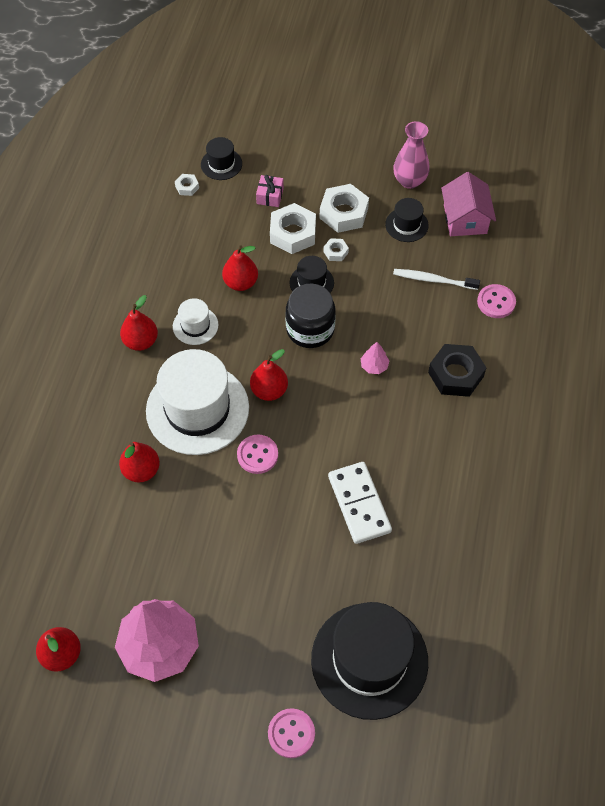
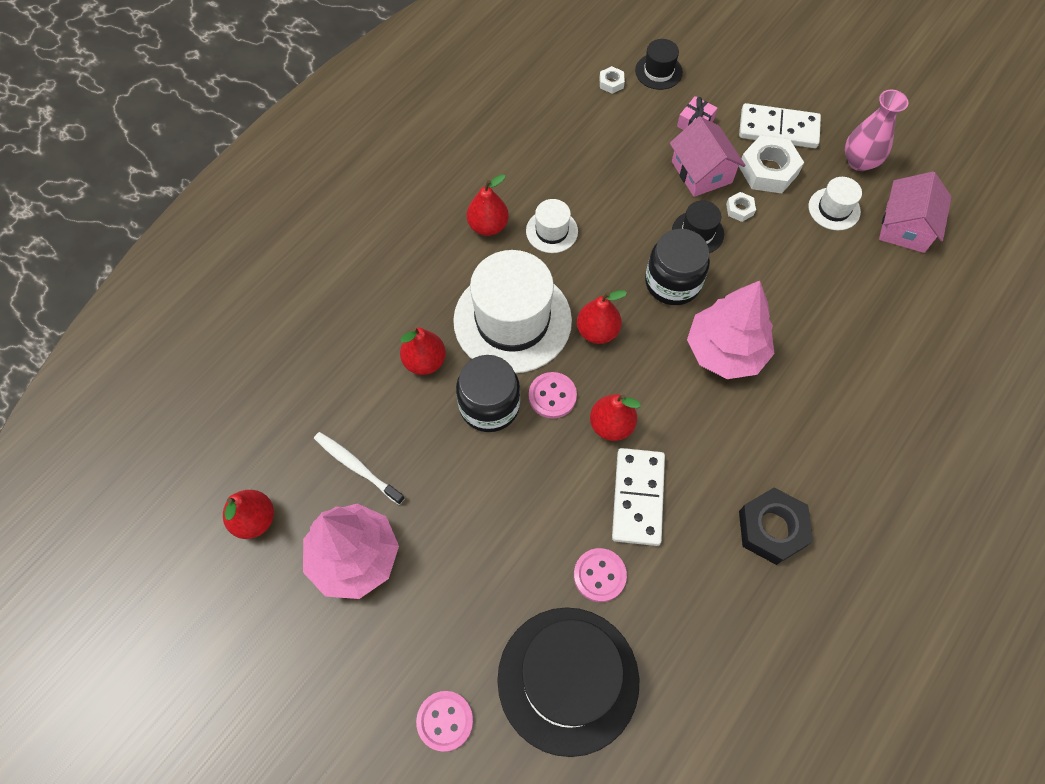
camera: 25 degrees right, 5 degrees up
red pear [222,245,258,291] -> red pear moved to [590,394,641,441]
white nut [270,203,316,254] -> pink house [670,116,746,197]
pink tree [361,342,389,374] -> pink tree [687,281,775,379], size x2.46
black hat [385,198,429,242] -> white hat [809,177,862,230]
white toothbrush [393,269,480,290] -> white toothbrush moved to [314,432,405,505]
black nut [428,344,486,397] -> black nut moved to [739,487,813,565]
pink button [477,284,516,318] -> pink button moved to [574,548,627,602]
none -> black jar [456,355,520,432]
none -> white domino [739,103,821,148]

